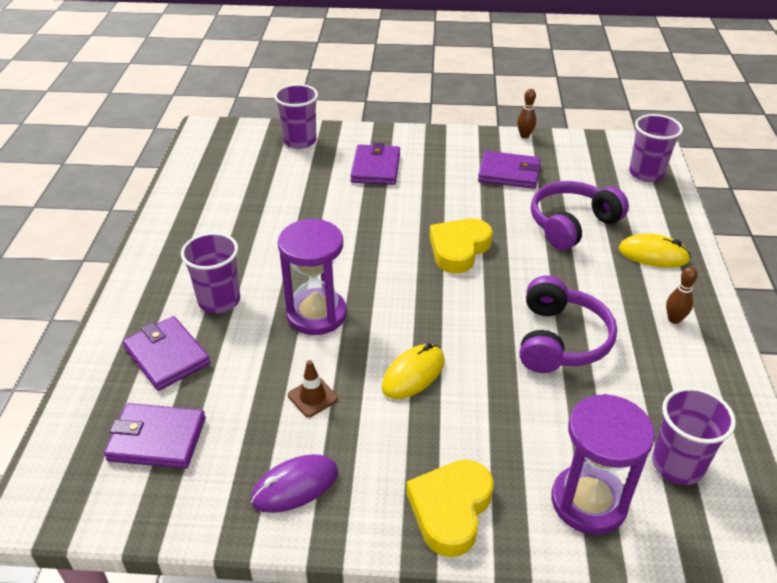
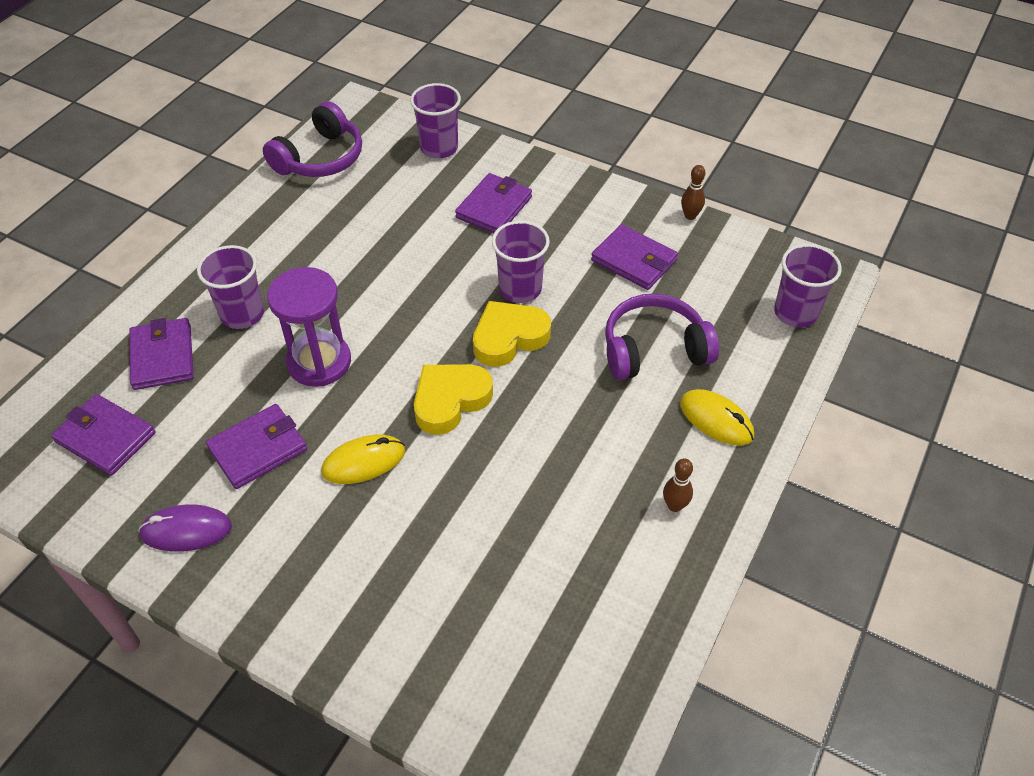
camera: 25 degrees right, 10 degrees up
brown traffic cone [288,360,338,417] -> purple wallet [206,404,307,489]
yellow heart [406,460,494,557] -> yellow heart moved to [414,364,493,435]
purple headphones [519,276,617,373] -> purple headphones moved to [263,101,362,177]
purple hourglass [552,394,655,535] -> none
purple cup [652,387,736,485] -> purple cup moved to [492,221,550,303]

